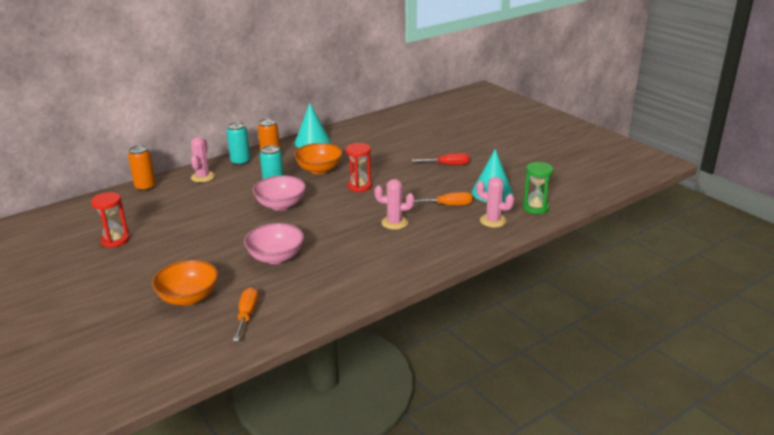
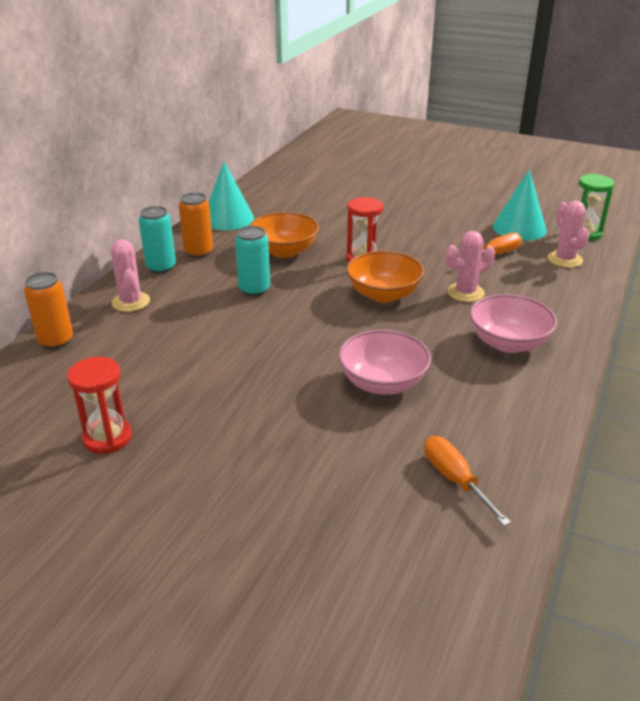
camera: 30 degrees left, 5 degrees up
orange bowl [152,260,218,306] -> orange bowl moved to [346,251,424,303]
pink bowl [252,175,306,210] -> pink bowl moved to [470,294,557,353]
red screwdriver [412,153,469,165] -> none
pink cactus [476,177,514,228] -> pink cactus turned 75 degrees clockwise [547,201,589,268]

